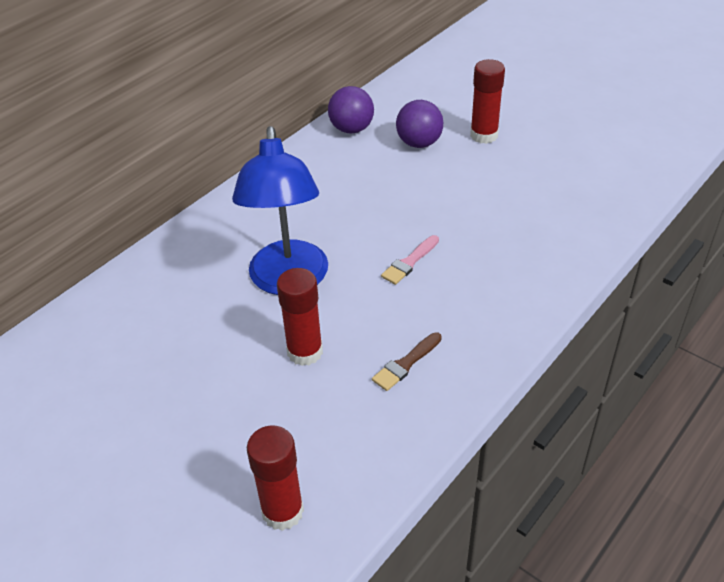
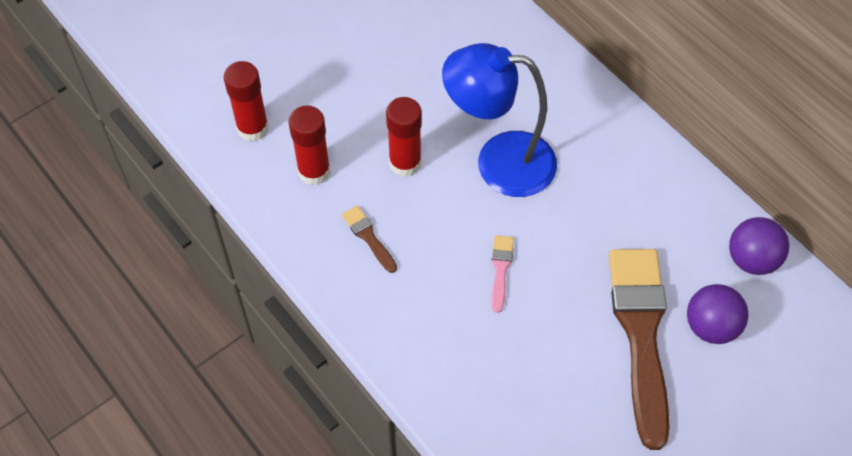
camera: 100 degrees right, 15 degrees up
pink brush [381,235,439,285] -> pink brush turned 45 degrees clockwise [492,235,514,313]
red glue stick [470,59,505,144] -> red glue stick moved to [289,105,330,185]
none -> brown brush [609,249,670,450]

